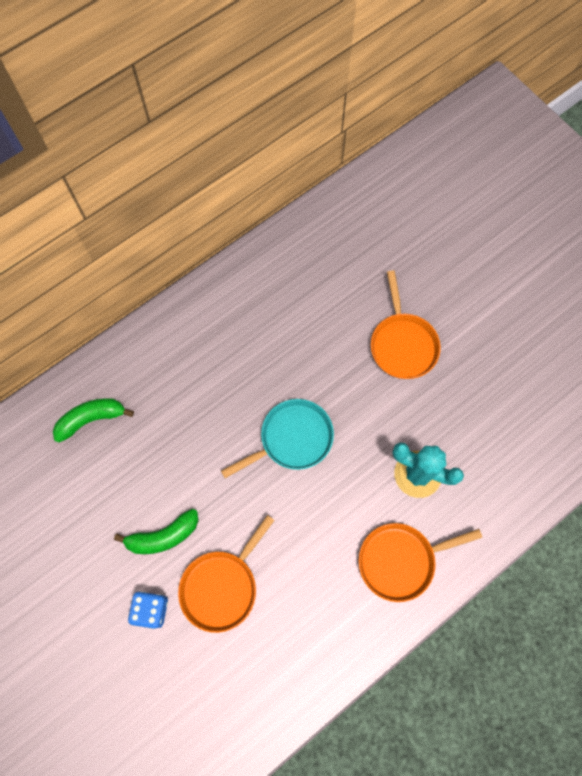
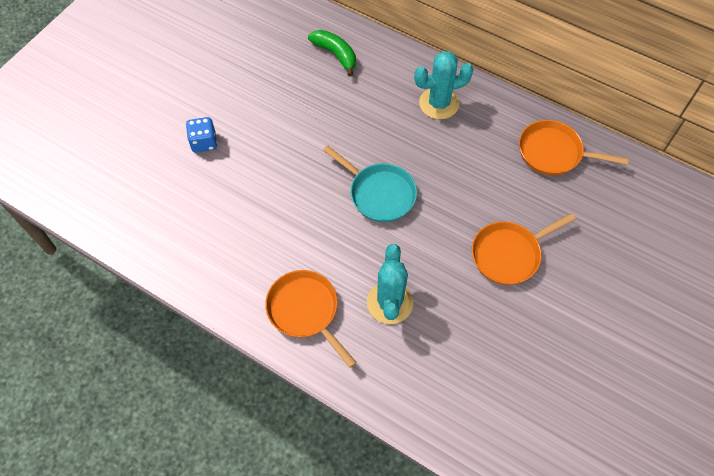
camera: 70 degrees right, 10 degrees down
green banana [114,509,199,554] -> none
orange pan [178,515,275,633] -> orange pan moved to [519,120,629,175]
none -> turquoise cactus [414,51,474,119]

